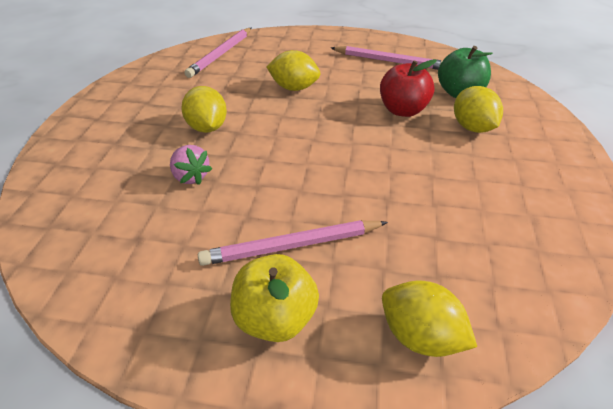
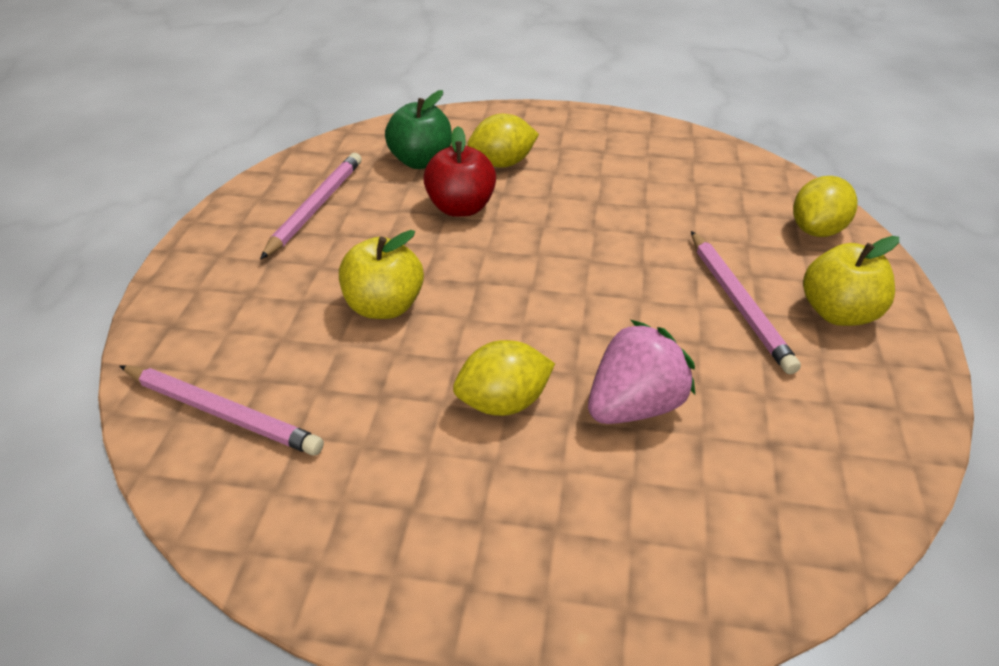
camera: 90 degrees left, 0 degrees up
pink strawberry [170,145,212,185] -> pink strawberry [588,320,695,424], size x1.59
yellow lemon [267,50,320,91] -> yellow apple [339,230,424,319]

